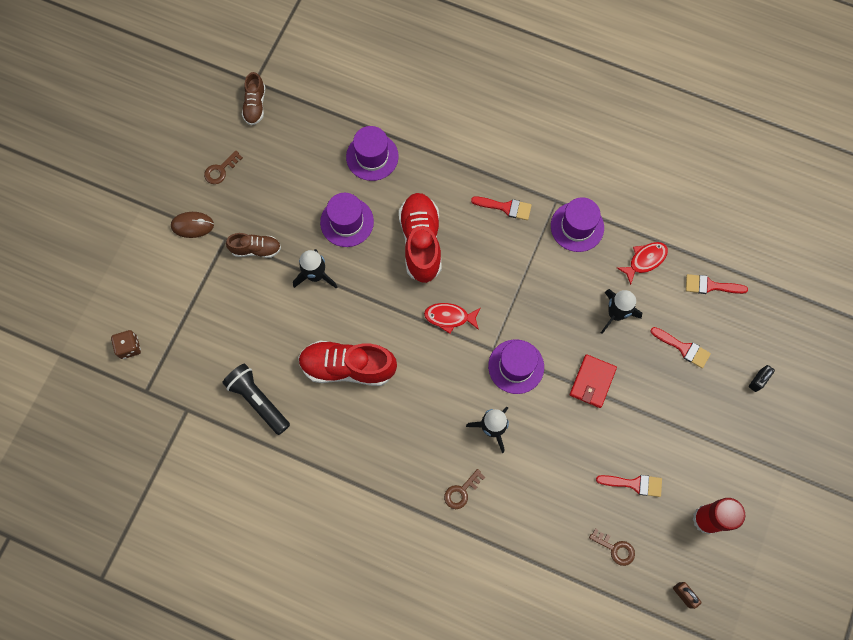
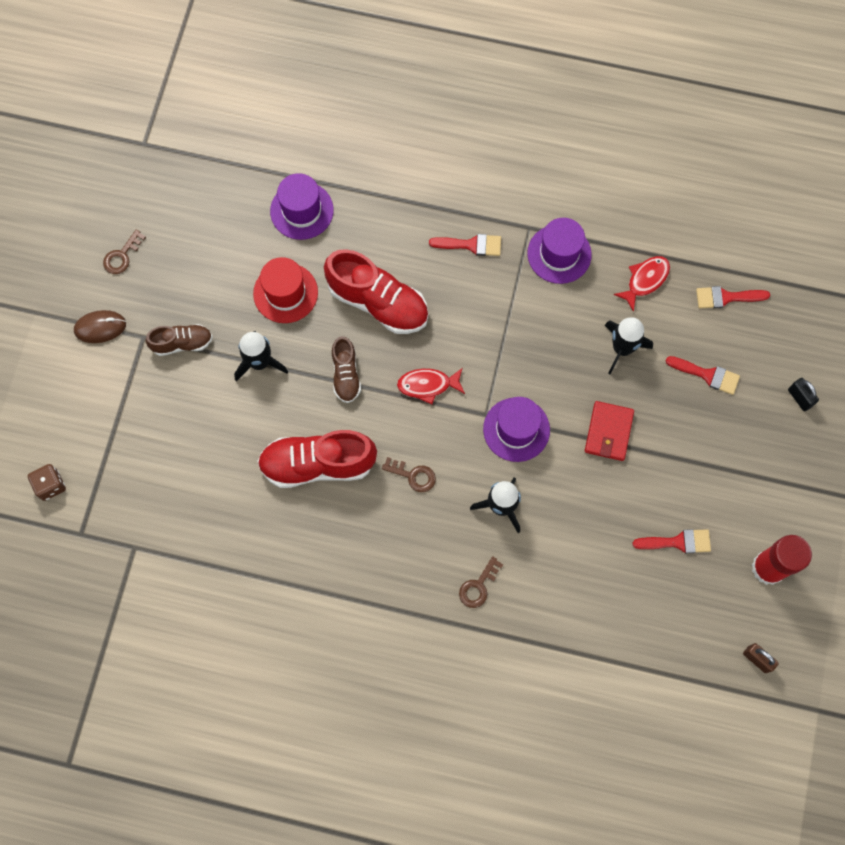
camera: 10 degrees left, 0 degrees up
black flashlight [222,363,290,435] -> none
brown shoe [242,72,265,125] -> brown shoe moved to [332,336,361,403]
purple hat [320,193,374,247] -> red hat [253,257,318,323]
red shoe [399,193,442,283] -> red shoe turned 135 degrees clockwise [324,249,428,334]
brown key [589,528,635,566] -> brown key moved to [382,457,436,492]
black padlock [749,365,775,392] -> black padlock turned 60 degrees counterclockwise [788,378,819,411]

